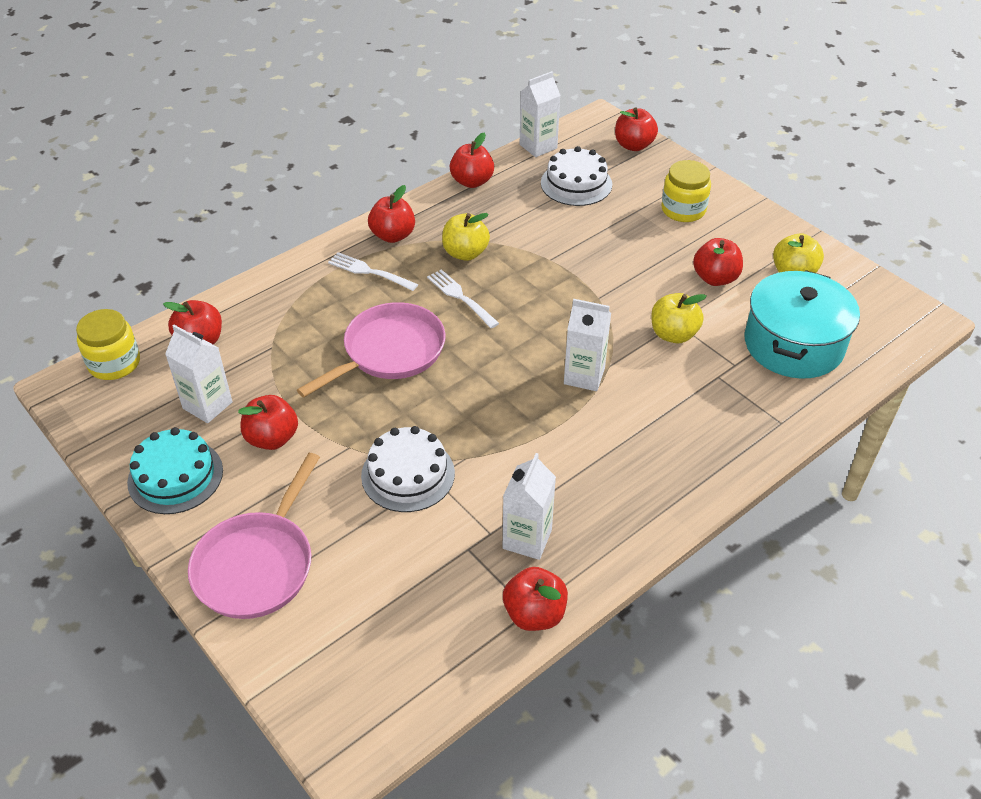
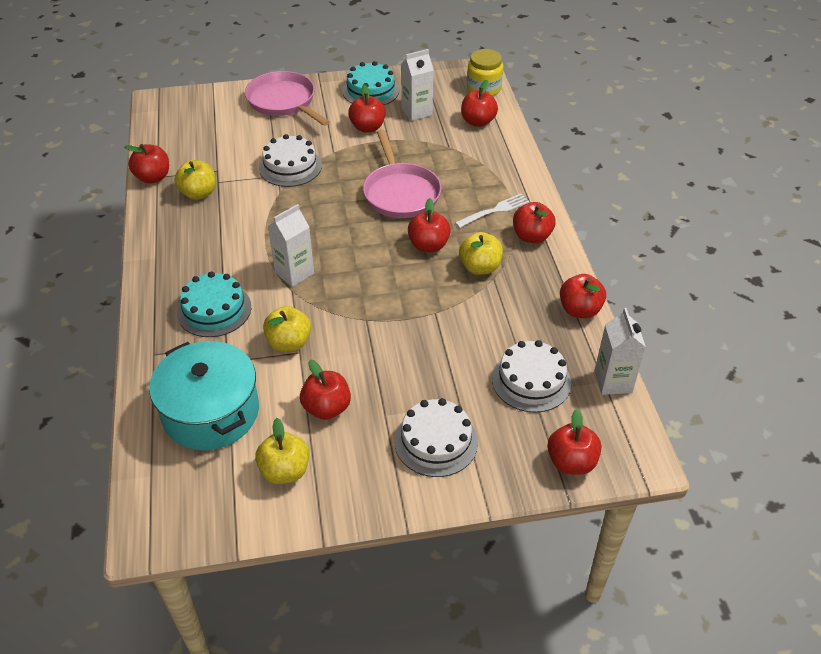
camera: 120 degrees right, 0 degrees up
white fork [427,269,499,328] -> red apple [408,198,451,252]
white carton [503,453,556,560] -> yellow apple [175,160,216,200]
yellow jar [661,160,711,222] -> white cake [395,398,478,477]
none -> turquoise cake [177,271,251,337]

